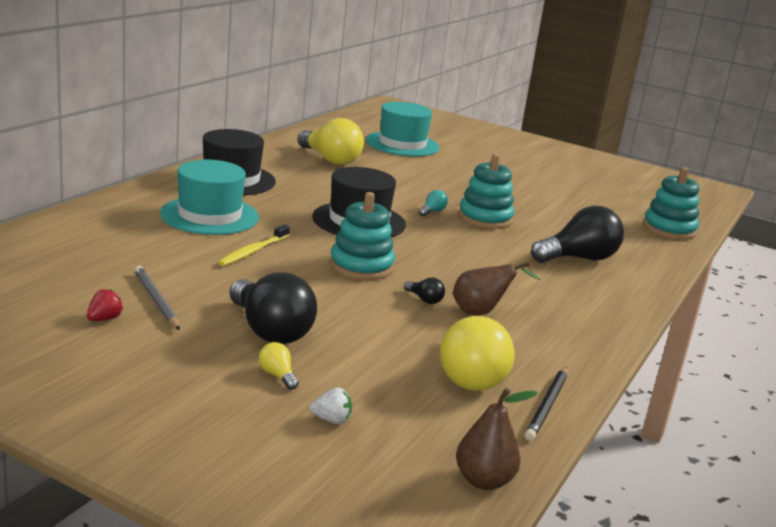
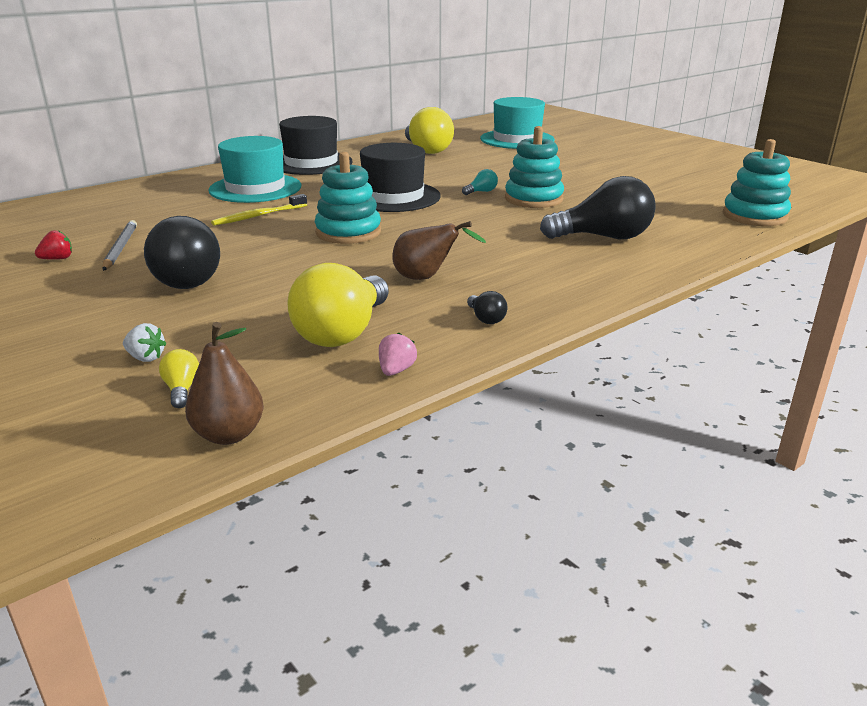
camera: 25 degrees right, 5 degrees up
yellow light bulb [259,342,299,390] -> yellow light bulb moved to [159,349,199,408]
black light bulb [404,277,445,304] -> black light bulb moved to [467,291,507,324]
black pencil [524,366,567,441] -> pink strawberry [379,333,417,376]

